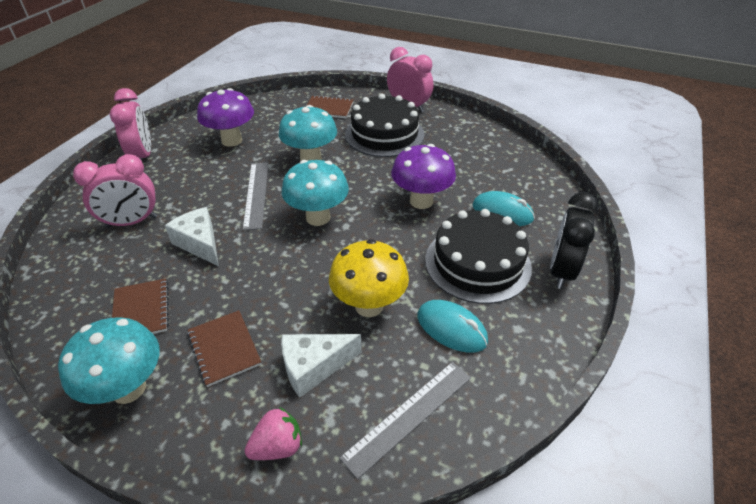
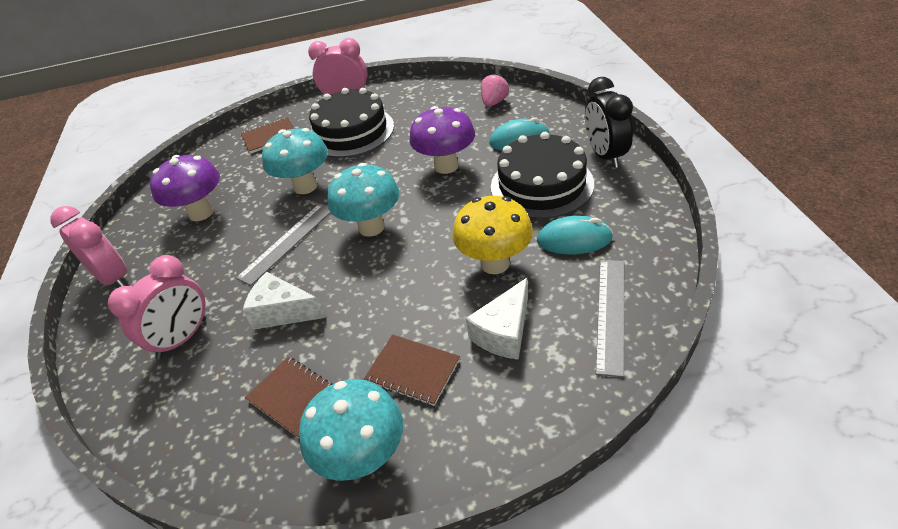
camera: 30 degrees left, 0 degrees up
grey ruler [243,162,268,230] -> grey ruler turned 75 degrees clockwise [236,203,331,286]
pink strawberry [245,407,302,460] -> pink strawberry moved to [481,74,509,107]

